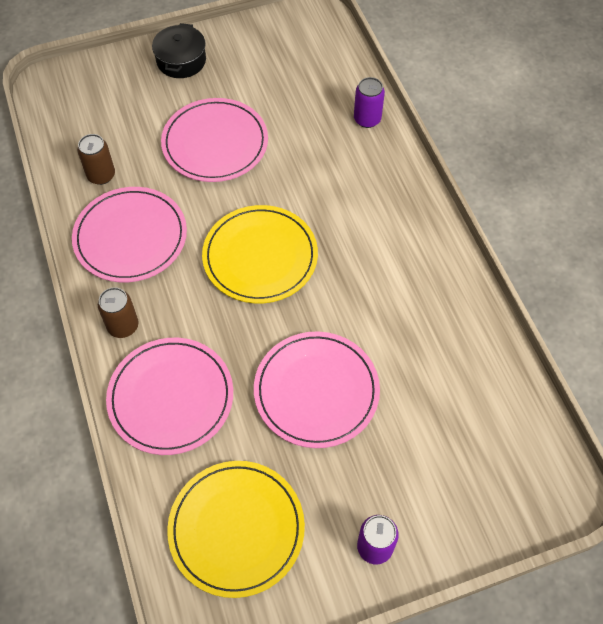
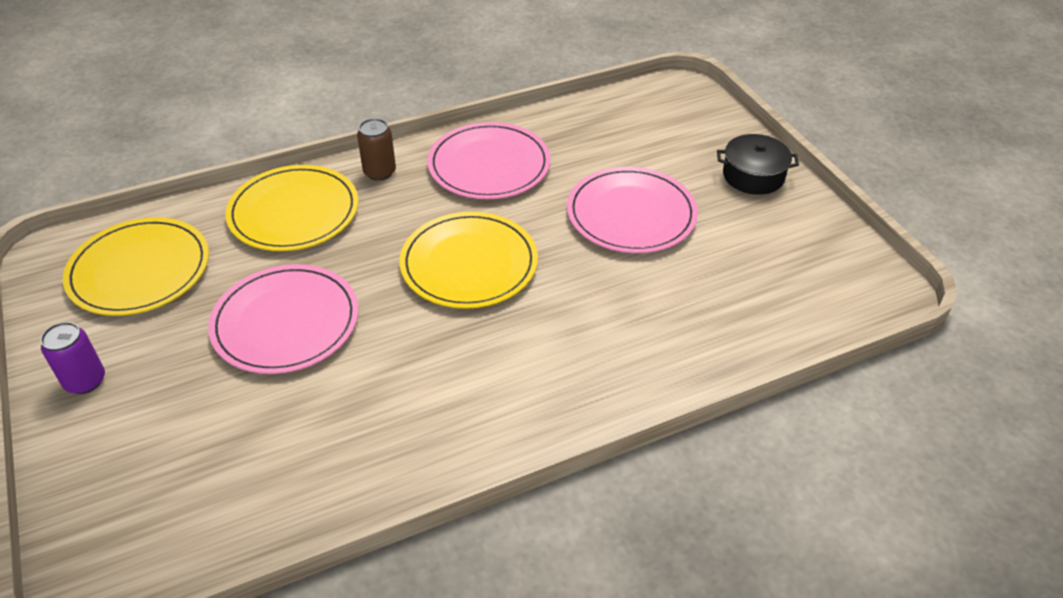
camera: 85 degrees right, 15 degrees down
brown can [77,134,115,185] -> none
pink plate [106,338,233,455] -> yellow plate [225,165,359,251]
purple can [354,77,385,128] -> none

